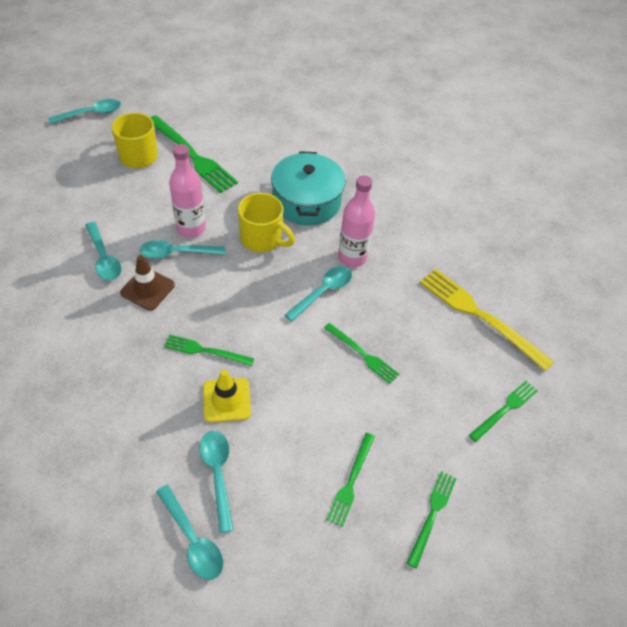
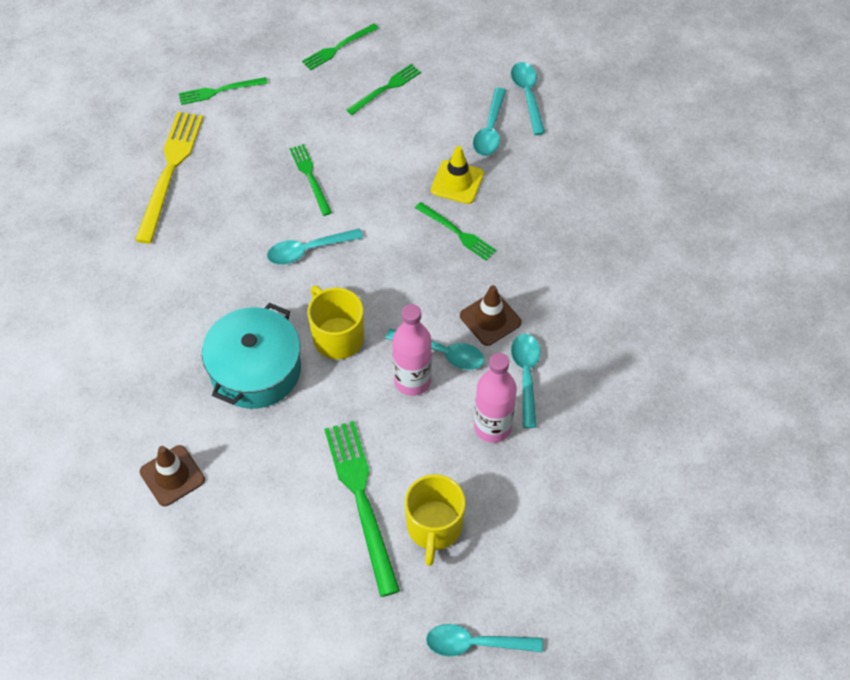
camera: 150 degrees left, 5 degrees up
pink bottle [338,175,375,267] -> pink bottle moved to [474,353,517,443]
yellow fork [420,269,554,371] -> yellow fork turned 150 degrees counterclockwise [135,112,203,244]
none -> brown traffic cone [140,445,205,506]

